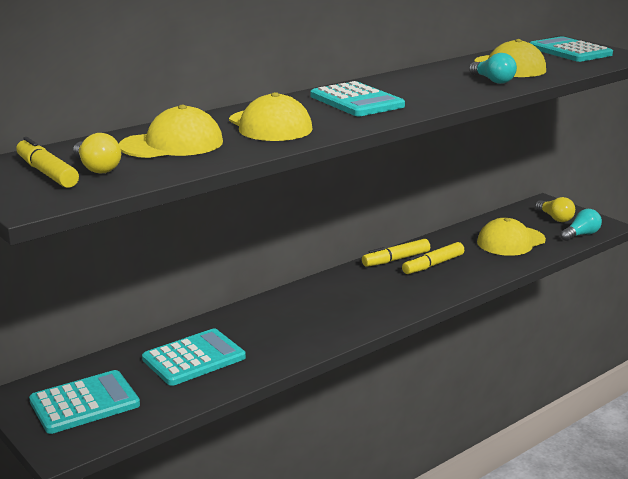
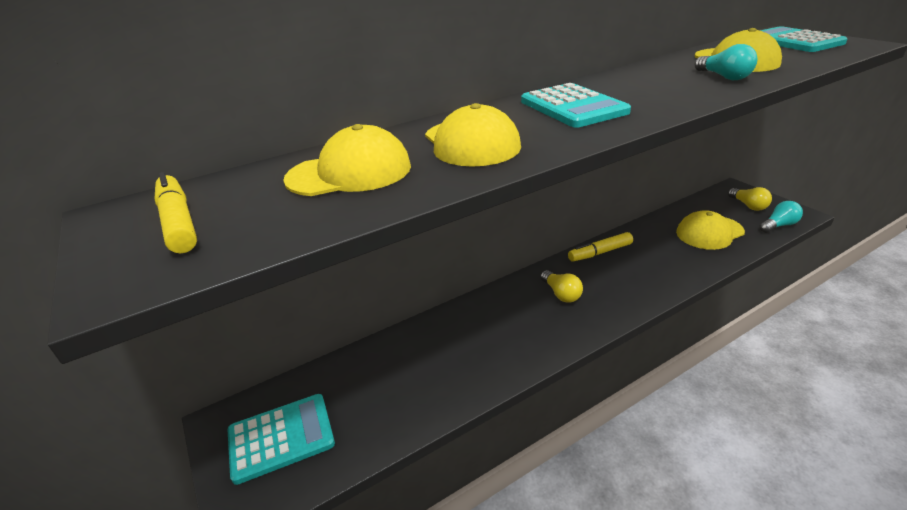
camera: 10 degrees right, 10 degrees up
yellow light bulb [73,133,121,173] -> yellow light bulb moved to [540,270,583,303]
turquoise calculator [142,328,246,386] -> none
yellow marker [402,242,464,274] -> none

